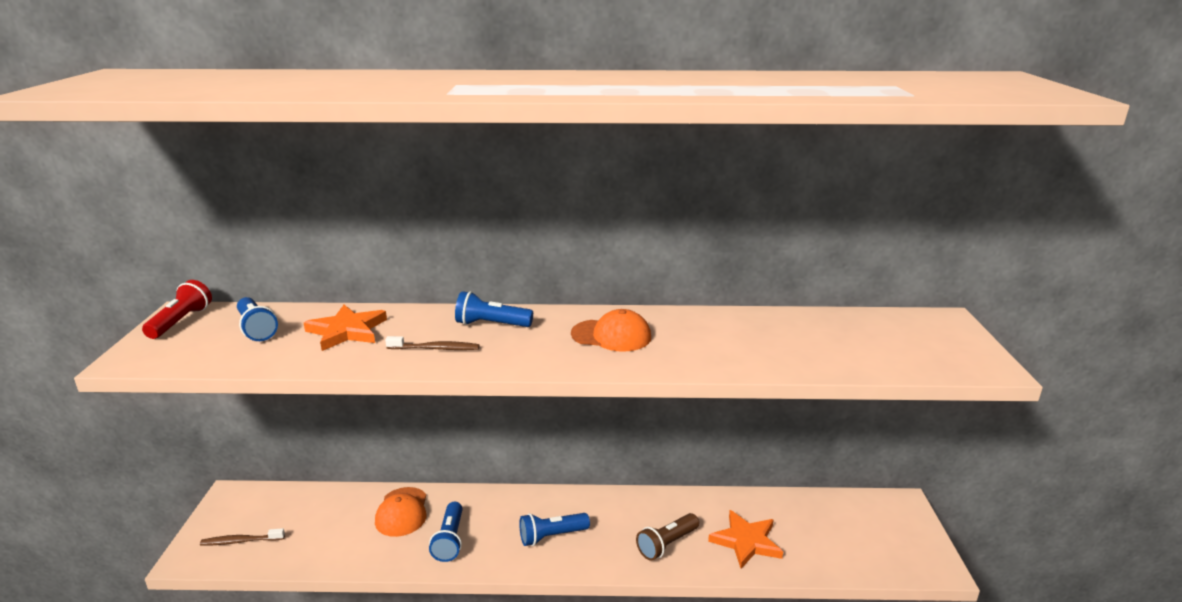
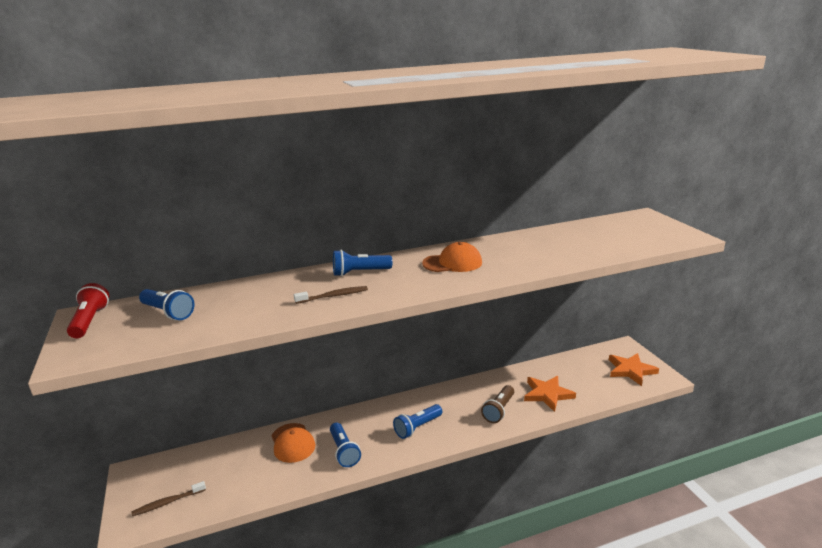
camera: 20 degrees left, 0 degrees up
orange star [304,305,387,351] -> orange star moved to [609,353,659,386]

